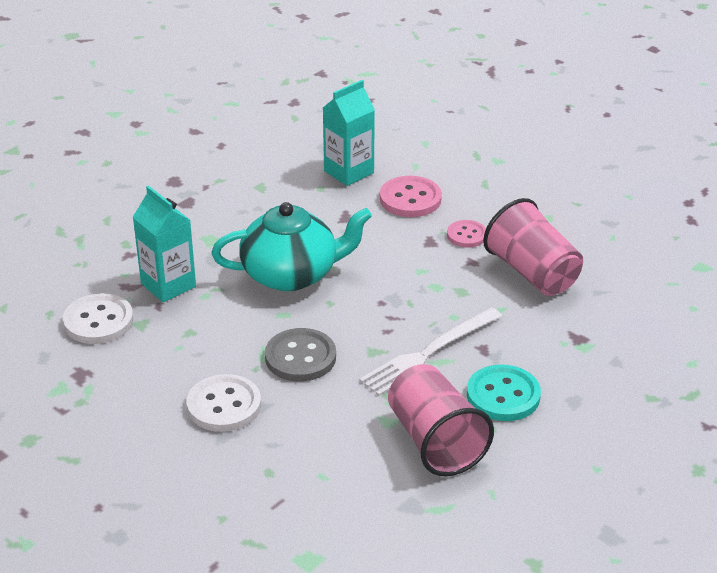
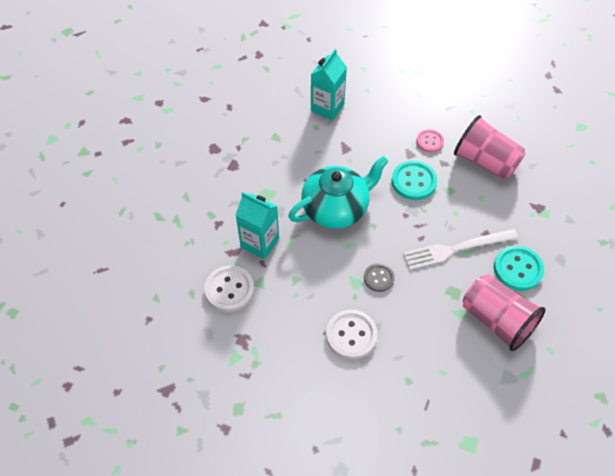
camera: 20 degrees left, 20 degrees up
grey button [265,328,336,381] -> grey button [364,263,395,292], size x0.63
white fork [359,307,502,396] -> white fork turned 45 degrees clockwise [403,229,518,270]
pink button [380,176,442,217] -> none
none -> turquoise button [391,160,437,200]

